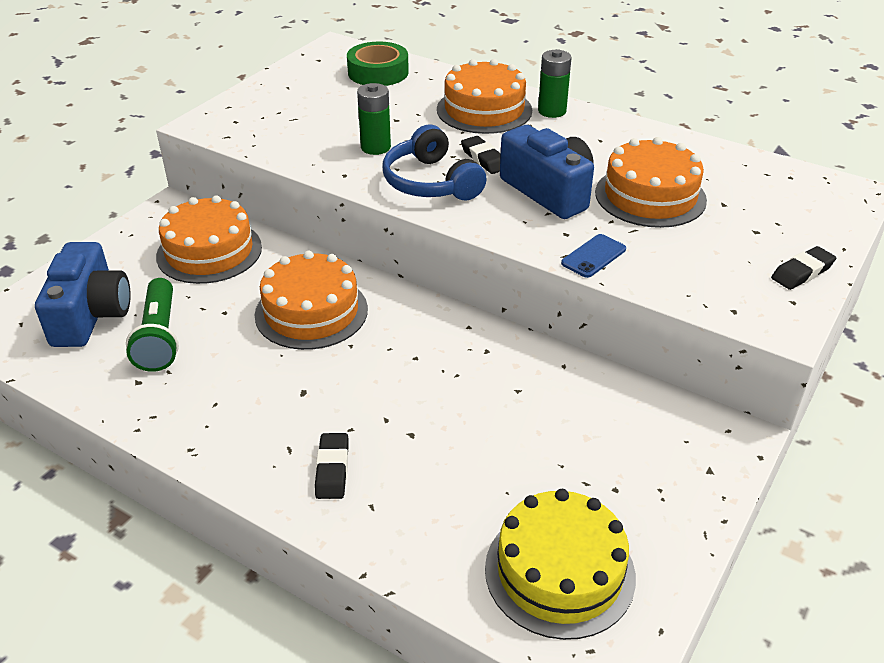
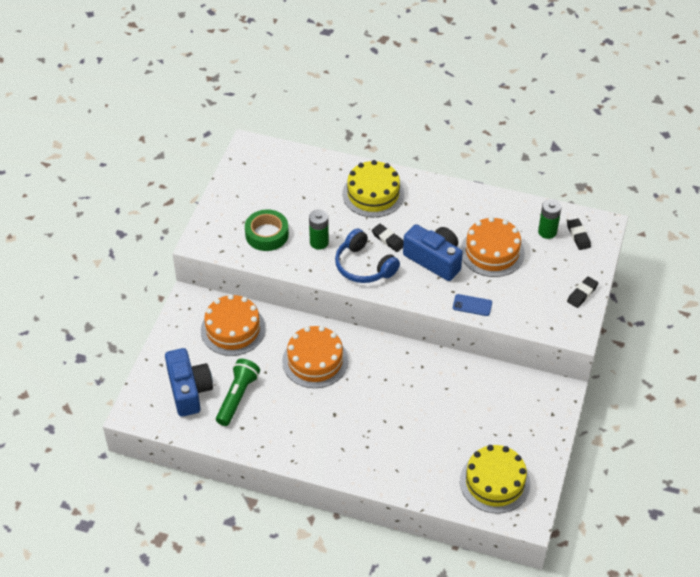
camera: 15 degrees left, 10 degrees up
green flashlight [126,278,179,372] -> green flashlight turned 135 degrees counterclockwise [216,359,260,426]
black eraser [315,433,349,499] -> black eraser moved to [567,219,591,250]
green tape [347,41,409,86] -> green tape moved to [245,209,289,251]
orange cake [437,59,532,134] -> yellow cake [342,160,404,217]
green battery [538,49,572,118] -> green battery moved to [538,199,562,239]
blue phone [561,234,626,278] -> blue phone turned 75 degrees clockwise [453,294,492,316]

